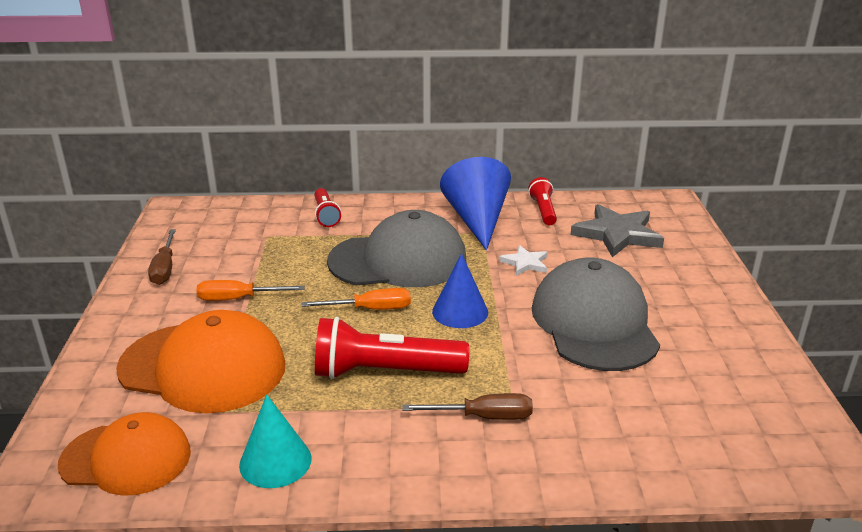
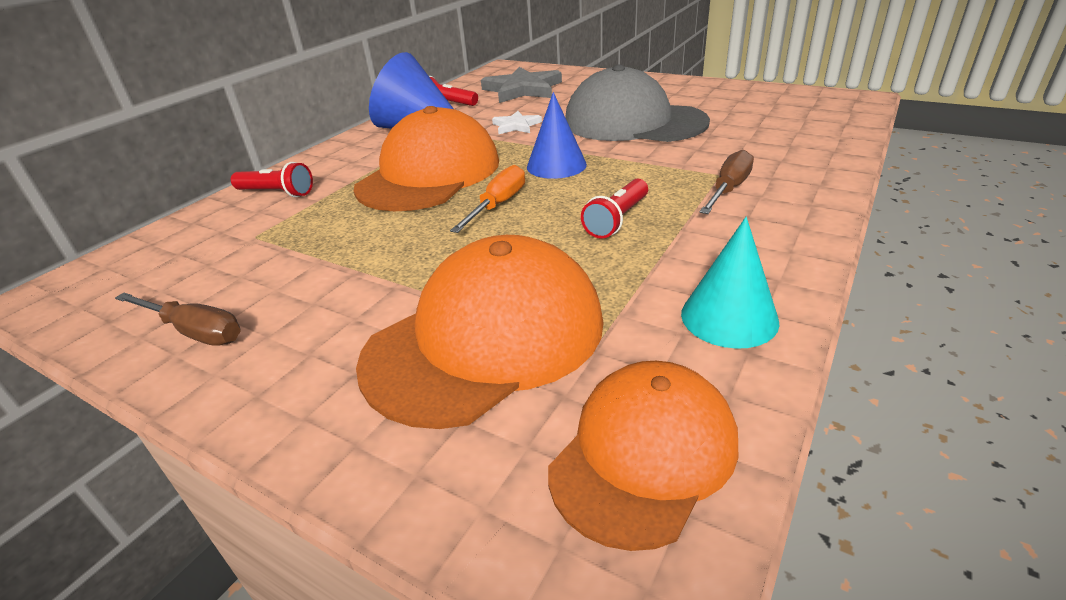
camera: 55 degrees left, 5 degrees up
orange screwdriver [196,280,305,301] -> none
red flashlight [315,317,469,379] -> red flashlight [581,179,648,239], size x0.57
grey cap [327,210,467,287] -> orange cap [354,106,499,211]

